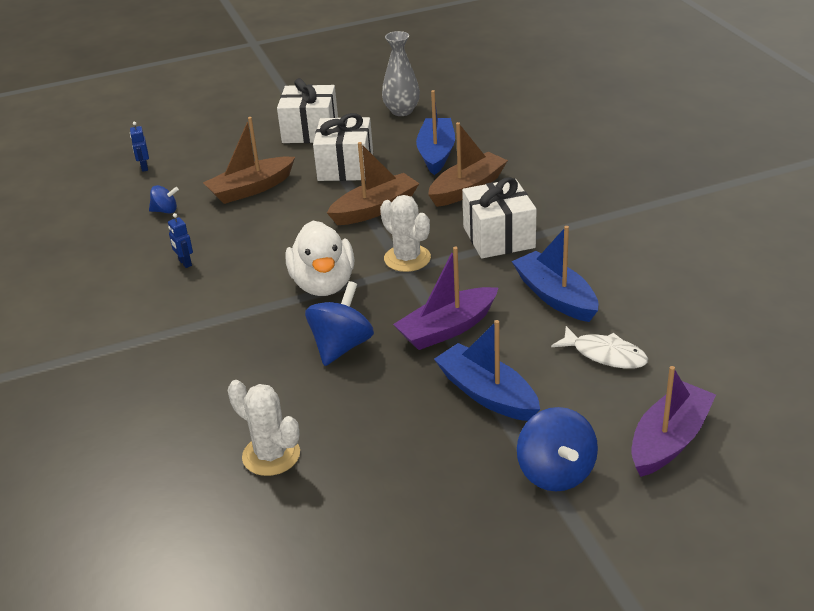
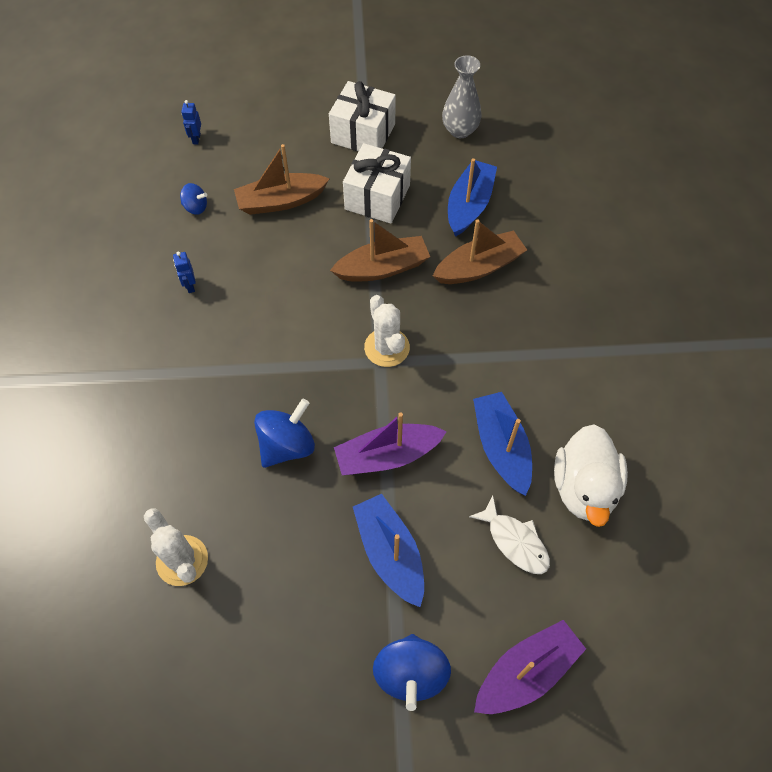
camera: 15 degrees right, 25 degrees up
white duck [285,221,354,296] -> white duck moved to [554,424,628,527]
white gift [462,177,537,259] -> none

